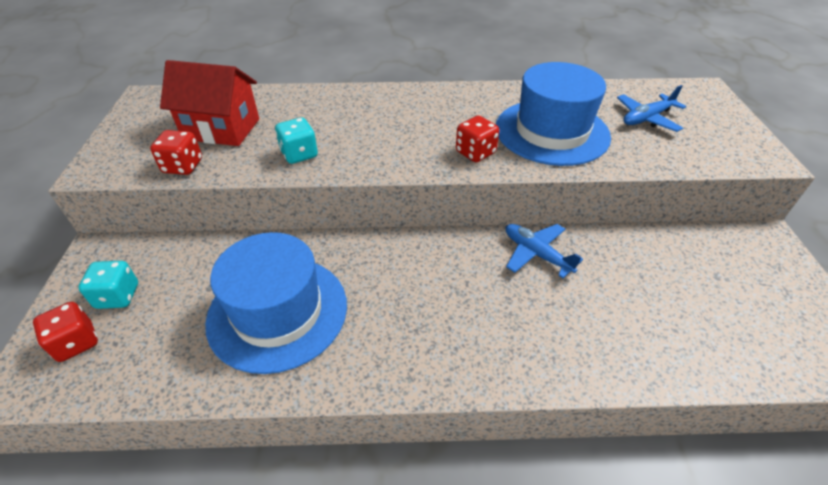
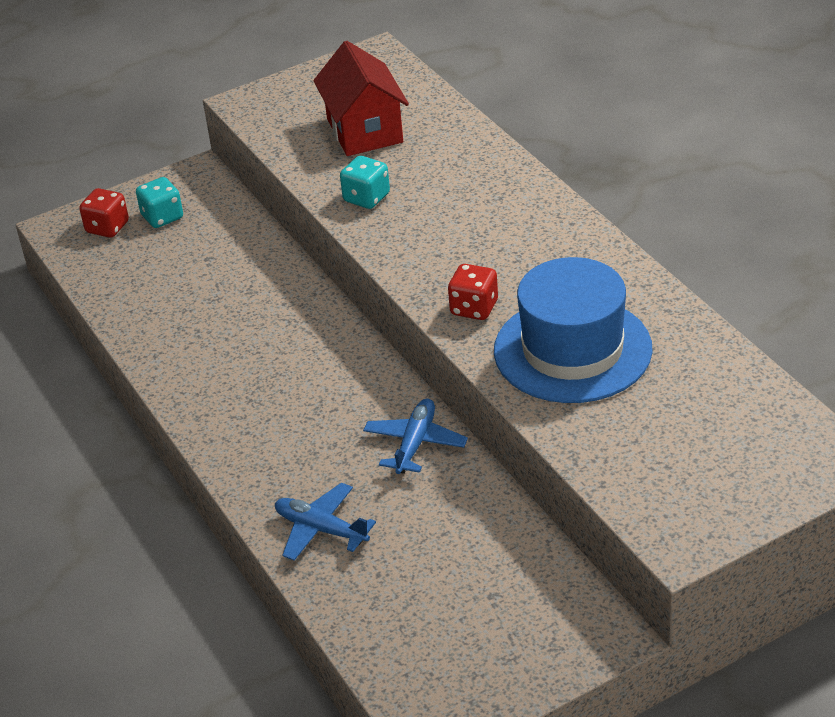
camera: 65 degrees right, 5 degrees down
red dice [150,130,202,175] -> none
blue hat [205,232,347,374] -> none
blue plane [617,85,686,132] -> blue plane moved to [275,483,376,561]

